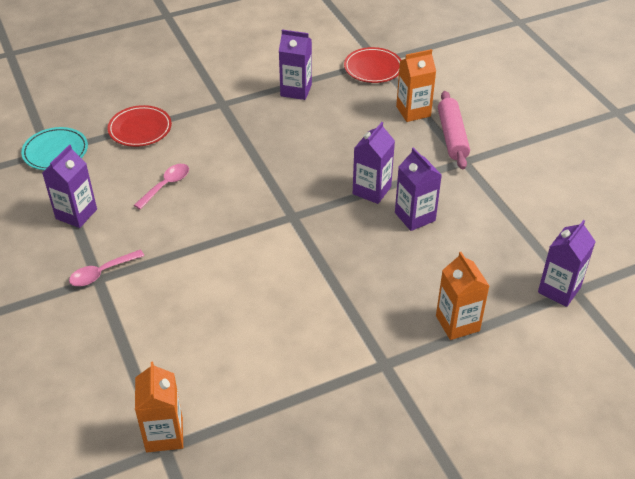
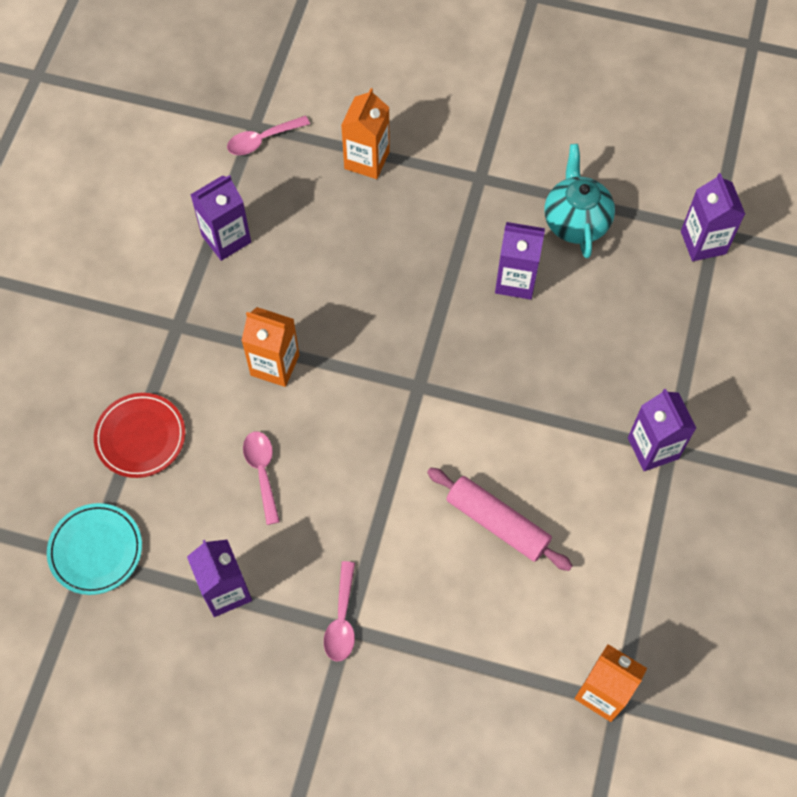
camera: 50 degrees left, 20 degrees up
red plate [344,47,401,83] -> pink spoon [227,116,310,155]
purple carton [353,122,395,204] -> purple carton moved to [628,389,696,471]
orange carton [436,252,489,340] -> orange carton moved to [241,307,299,387]
pink rolling pin [438,91,470,169] -> pink rolling pin moved to [427,467,573,571]
none -> turquoise teapot [544,144,615,258]

